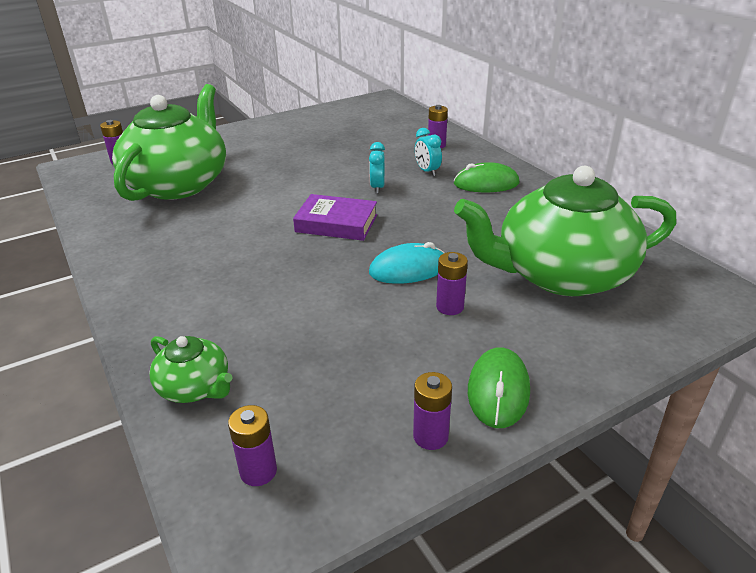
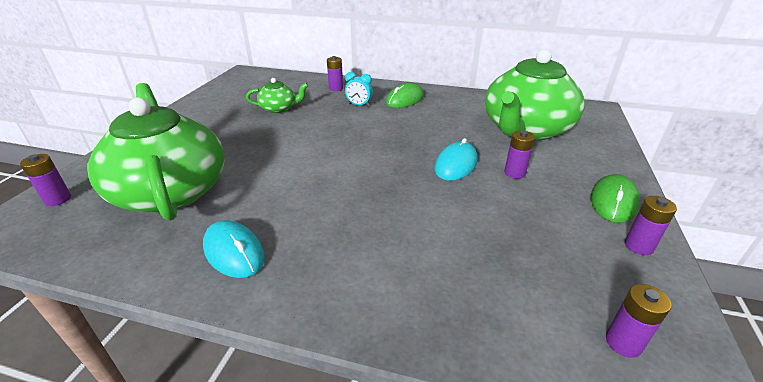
camera: 45 degrees left, 0 degrees up
green teapot [149,336,233,403] -> green teapot moved to [246,78,308,113]
purple book [293,194,377,241] -> none
turquoise clock [369,142,385,194] -> none
green mouse [468,347,530,428] -> green mouse turned 60 degrees clockwise [591,174,640,223]
none -> turquoise mouse [203,220,265,278]

